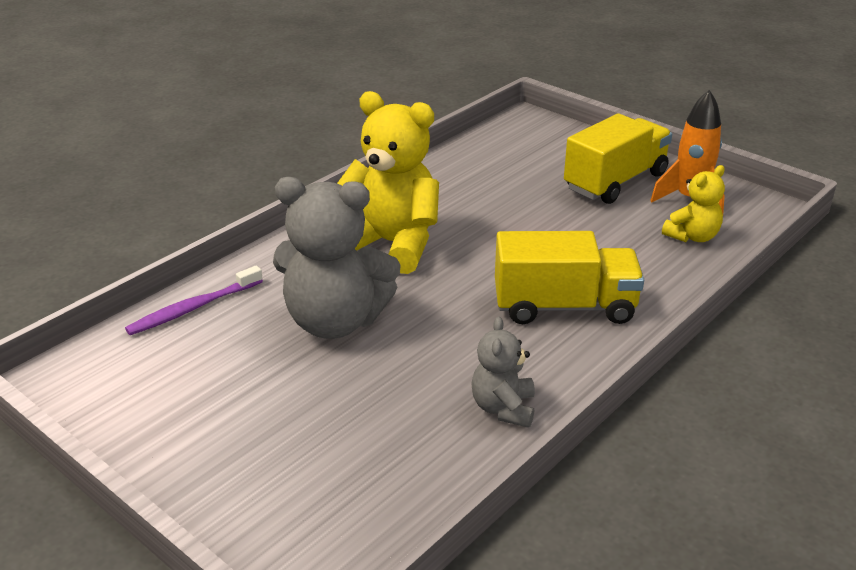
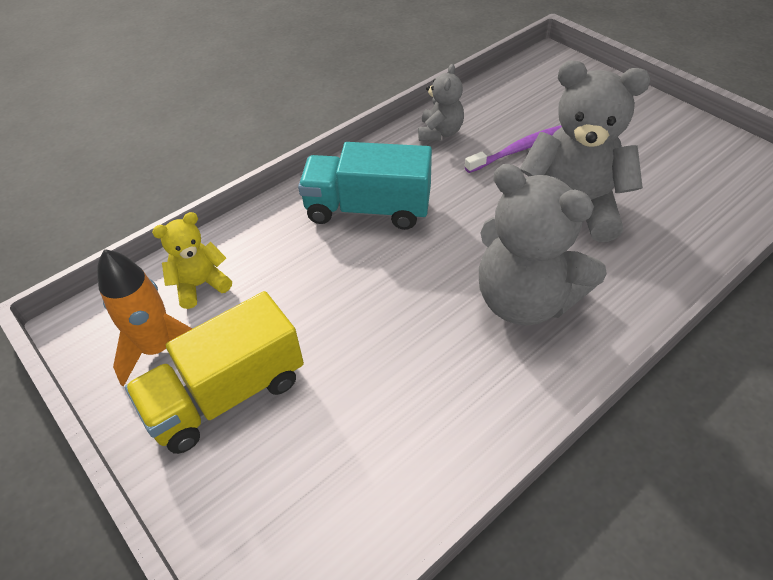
camera: 170 degrees left, 15 degrees up
purple toothbrush [125,265,263,335] -> purple toothbrush moved to [465,125,562,173]
yellow teddy bear [337,91,439,274] -> grey teddy bear [479,164,607,326]
yellow truck [495,231,644,324] -> turquoise truck [298,142,432,230]

